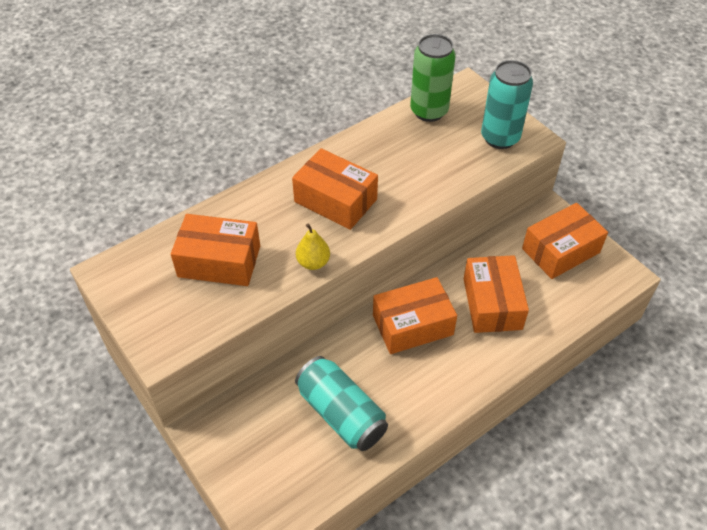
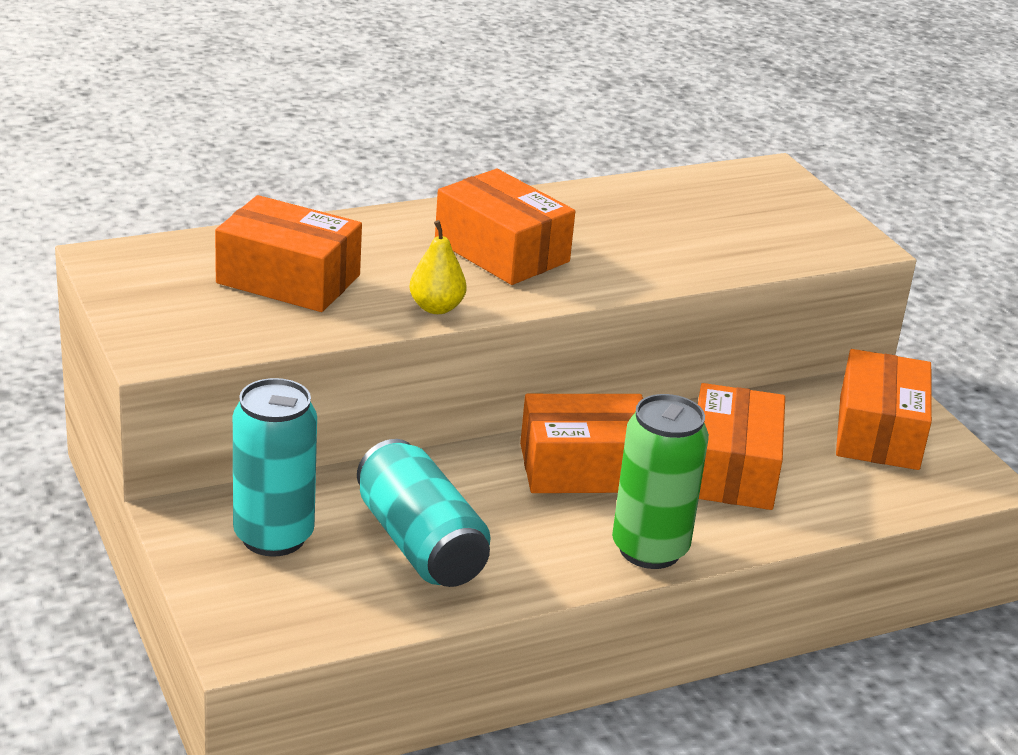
camera: 10 degrees right, 20 degrees down
green can [410,34,456,122] -> green can moved to [612,394,709,569]
turquoise can [481,60,533,149] -> turquoise can moved to [233,378,317,557]
orange box [522,203,608,279] -> orange box turned 60 degrees counterclockwise [836,349,932,470]

